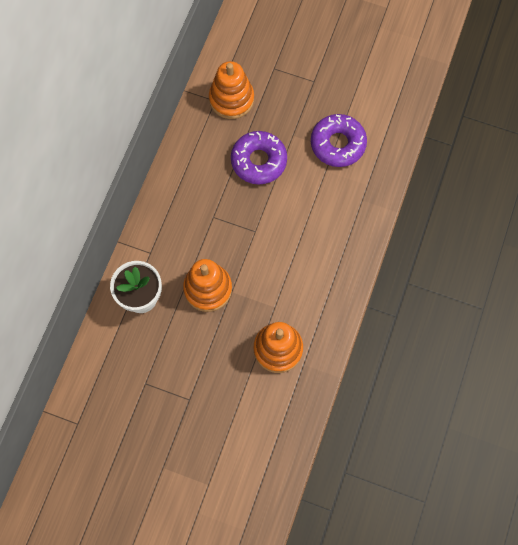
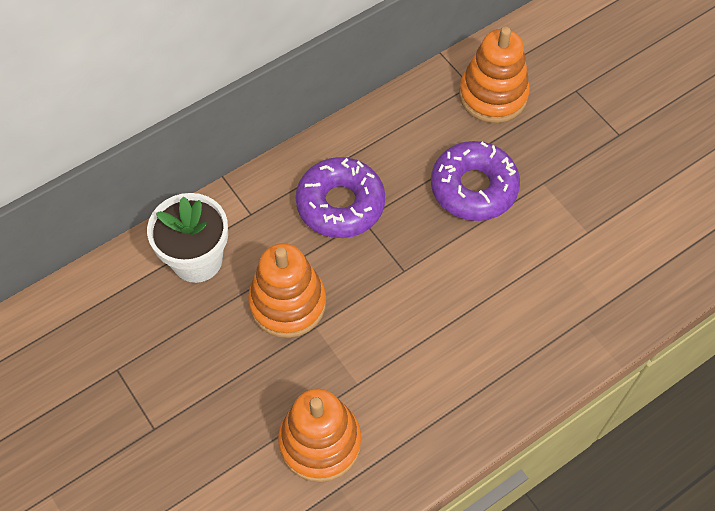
camera: 35 degrees right, 10 degrees down
purple donut [311,114,367,167] -> purple donut moved to [296,157,385,238]

